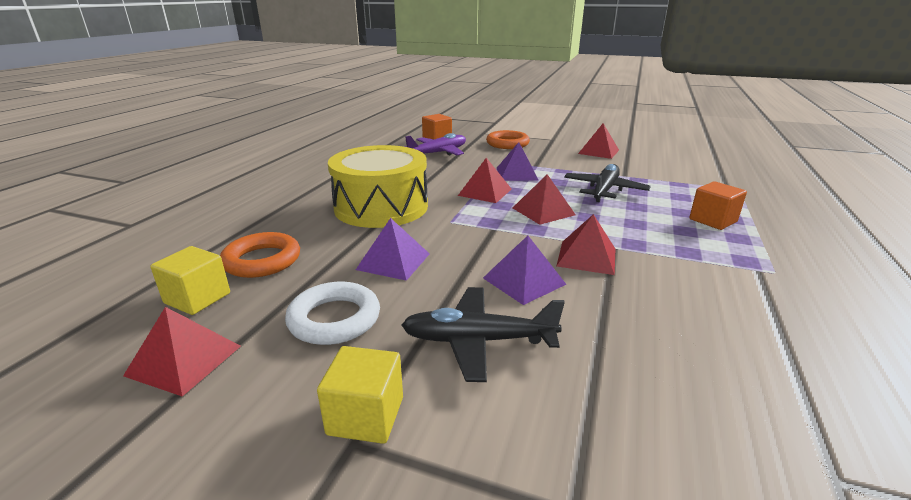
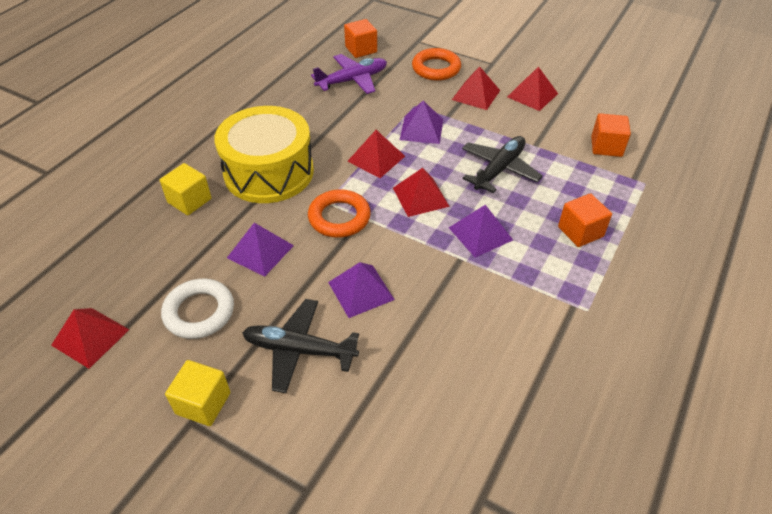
camera: 10 degrees right, 20 degrees up
yellow cube [150,246,230,315] -> yellow cube moved to [160,163,211,215]
orange ring [220,232,300,278] -> orange ring moved to [308,189,371,238]
red pyramid [557,214,615,275] -> red pyramid moved to [452,66,500,110]
none -> purple pyramid [449,205,513,257]
none -> orange cube [591,113,631,157]

